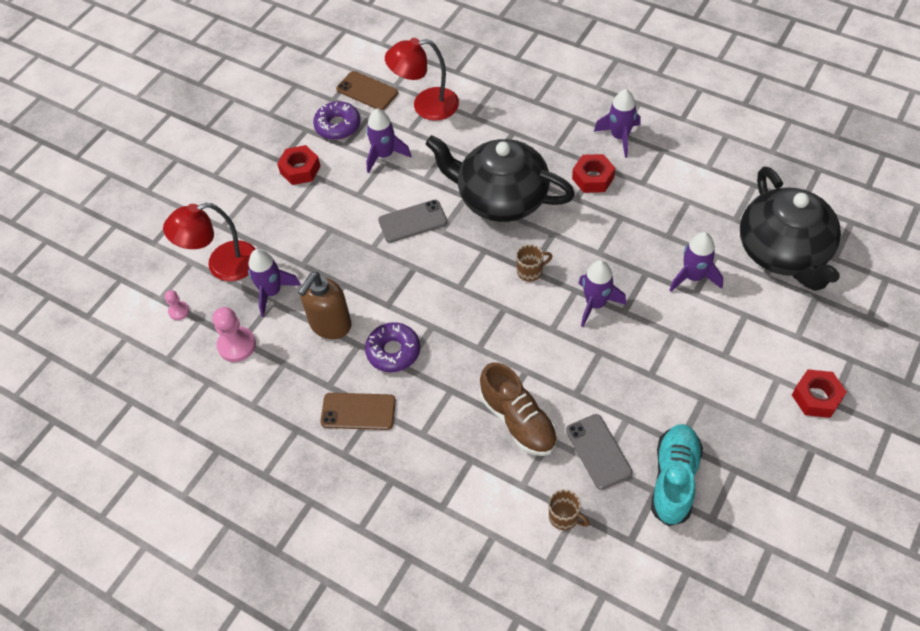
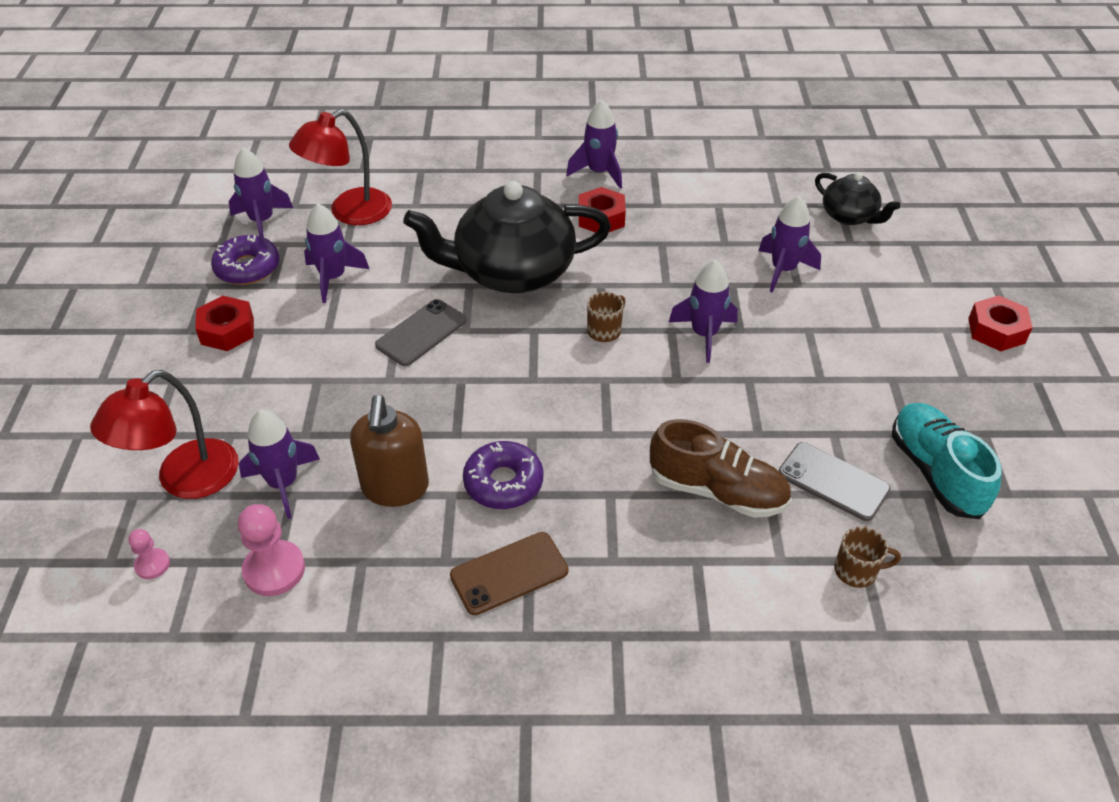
camera: 35 degrees left, 10 degrees down
brown phone [336,71,398,110] -> purple rocket [229,148,293,237]
black teapot [740,167,841,291] -> black teapot [815,172,900,225], size x0.51

